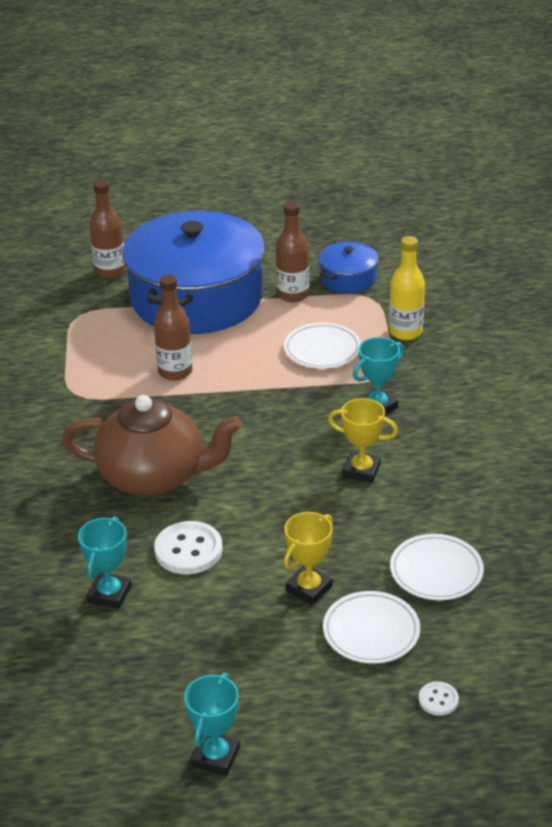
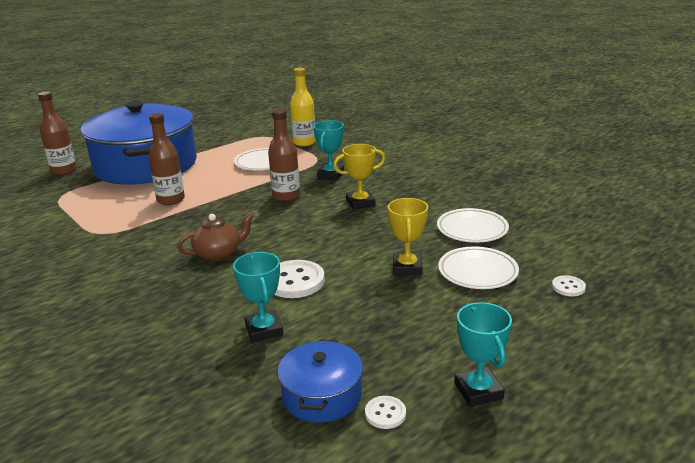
camera: 35 degrees left, 10 degrees down
brown teapot [62,395,242,496] -> brown teapot [177,212,254,261], size x0.52
brown bottle [276,201,309,302] -> brown bottle moved to [268,109,300,201]
blue pot [319,242,378,293] -> blue pot moved to [278,340,363,423]
none -> white button [365,396,406,429]

